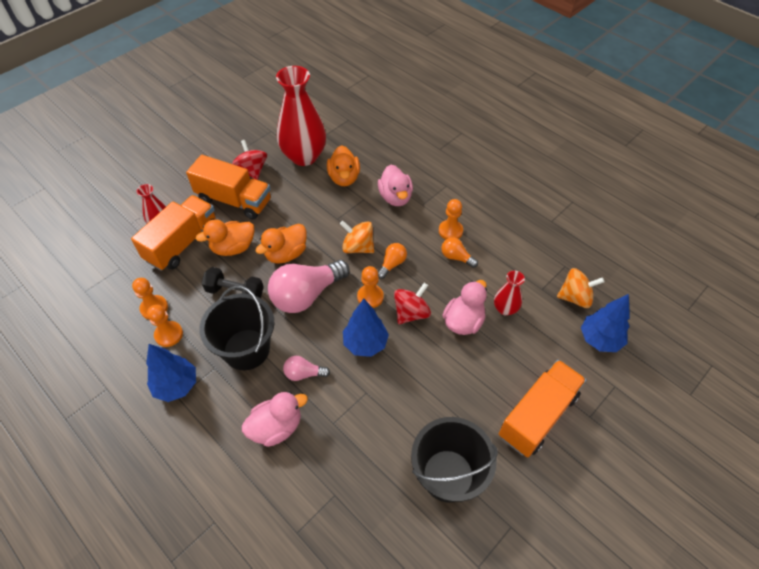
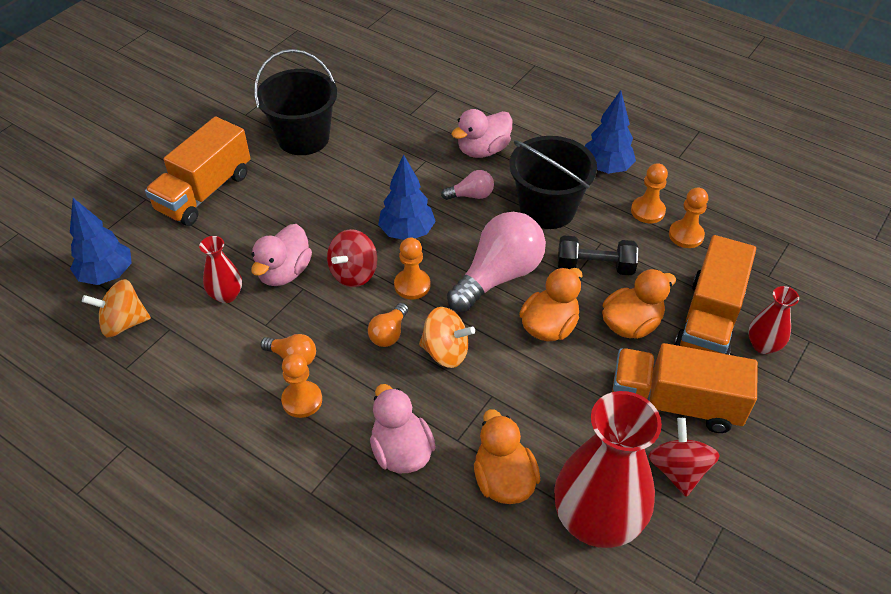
camera: 170 degrees right, 5 degrees down
red spinning top [232,140,267,180] -> red spinning top turned 150 degrees counterclockwise [648,418,720,497]

